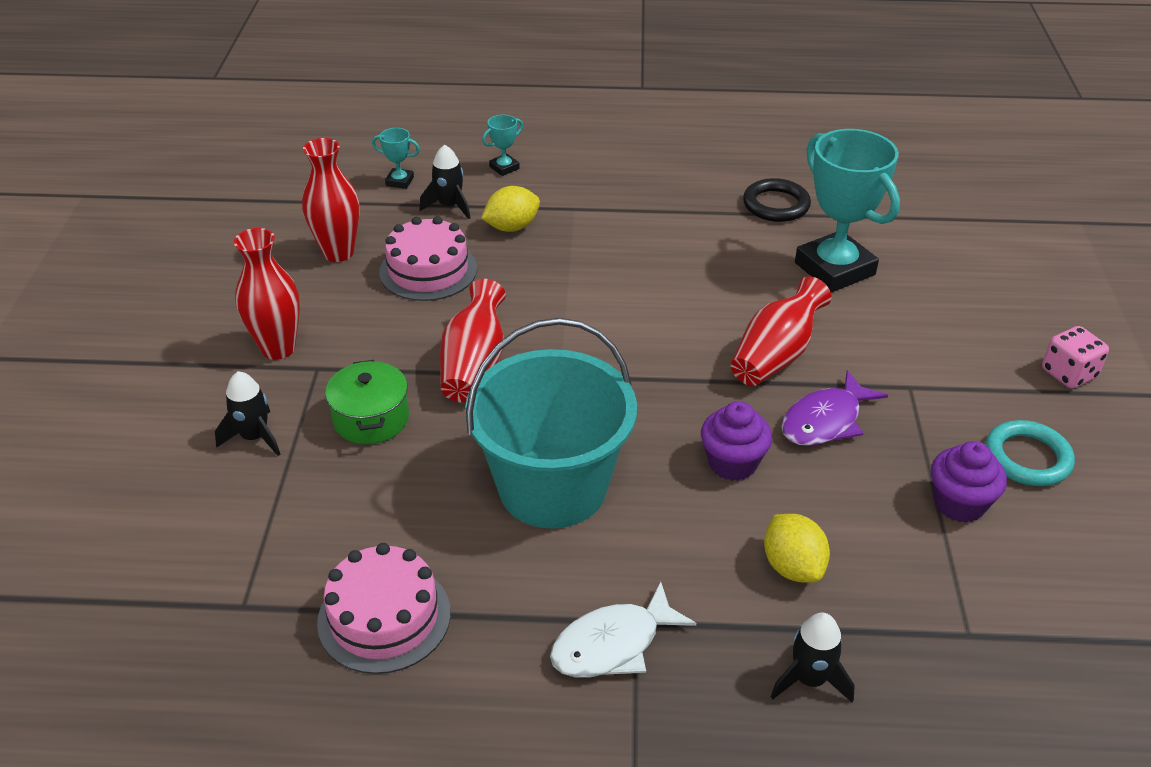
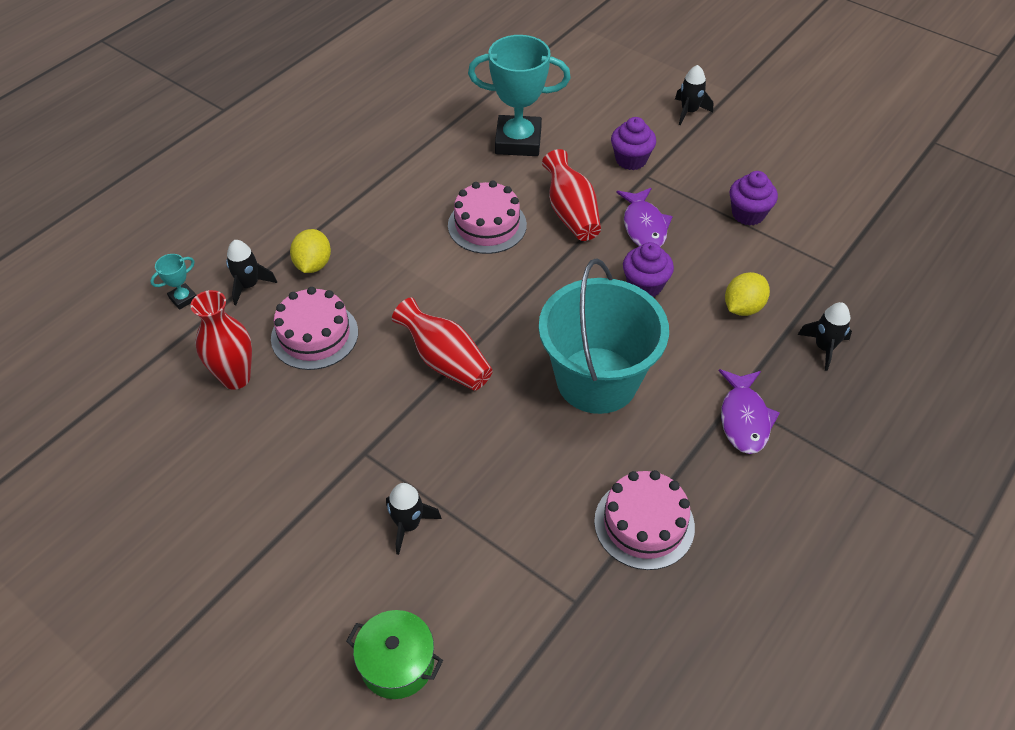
camera: 55 degrees left, 10 degrees up
red vase [234,228,300,360] -> none
green pot [325,360,409,444] -> green pot moved to [346,610,443,699]
turquoise trophy [482,115,523,176] -> none
white fish [550,582,696,678] -> purple fish [719,369,780,454]
black ring [743,178,811,222] -> none
yellow lemon [764,514,830,583] -> yellow lemon turned 60 degrees counterclockwise [725,272,770,316]
turquoise ring [985,420,1075,486] -> none
pink dice [1042,326,1109,389] -> black rocket [675,65,713,125]
none -> pink cake [448,180,527,254]
none -> purple cupcake [611,117,656,170]

